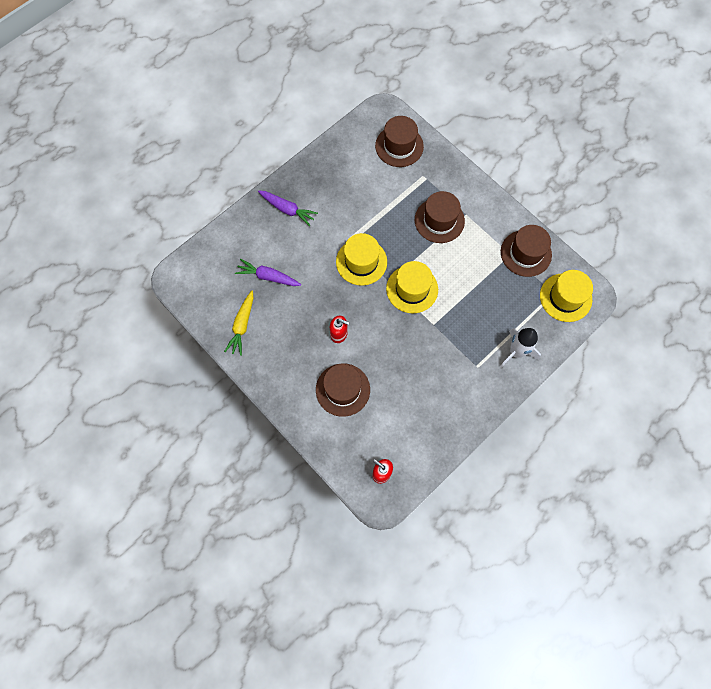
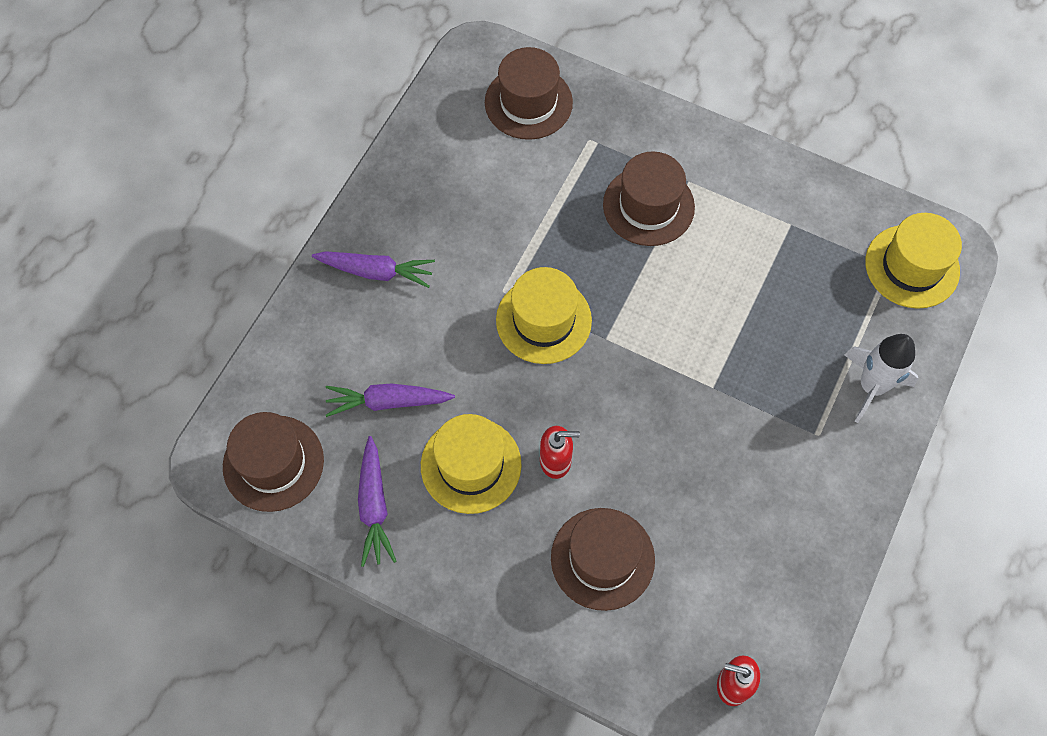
camera: 20 degrees left, 5 degrees down
yellow carrot [224,290,253,356] -> purple carrot [358,436,397,567]
yellow hat [386,261,438,313] -> yellow hat moved to [421,414,522,514]
brown hat [501,225,552,277] -> brown hat moved to [223,412,324,512]

